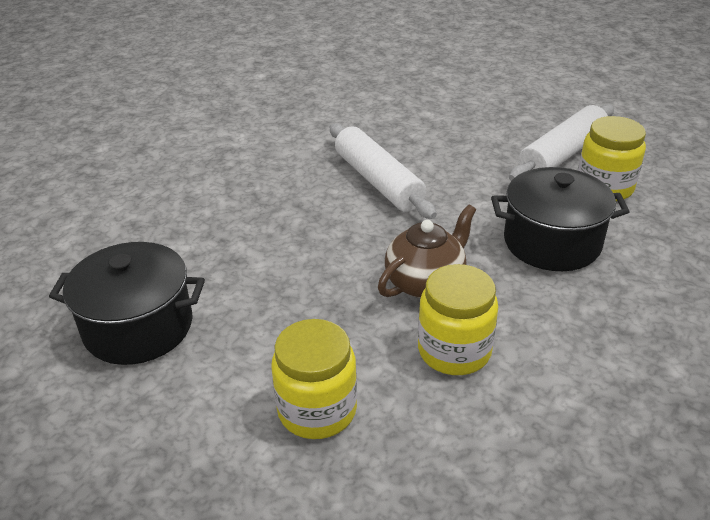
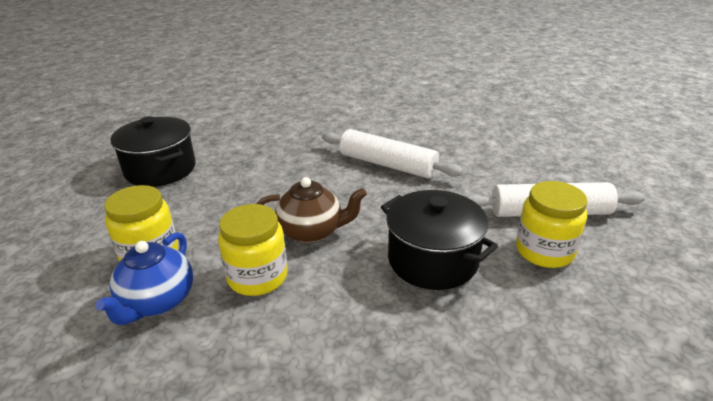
camera: 45 degrees right, 5 degrees down
white rolling pin [330,123,437,219] -> white rolling pin turned 75 degrees counterclockwise [322,129,463,179]
none -> blue teapot [95,232,193,325]

